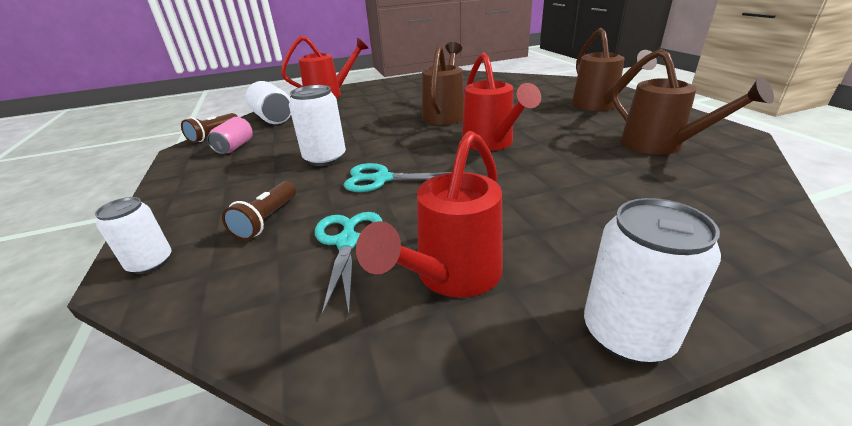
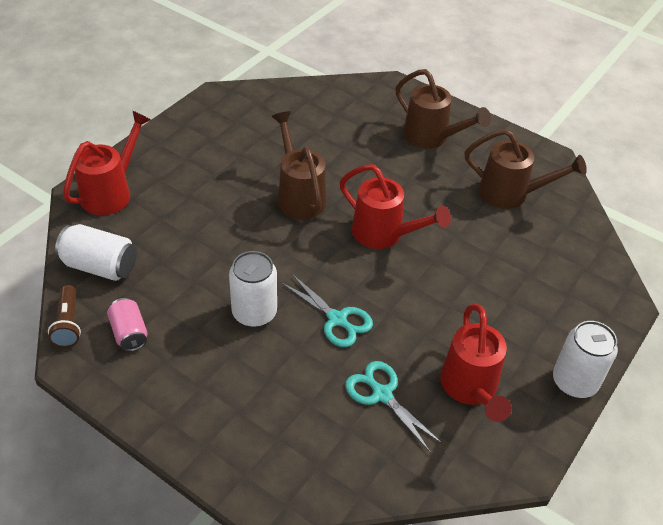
camera: 40 degrees left, 15 degrees up
white can [95,197,172,274] -> none
brown flashlight [222,181,296,240] -> none
turquoise scissors [344,163,451,192] -> turquoise scissors turned 105 degrees counterclockwise [281,274,373,347]

